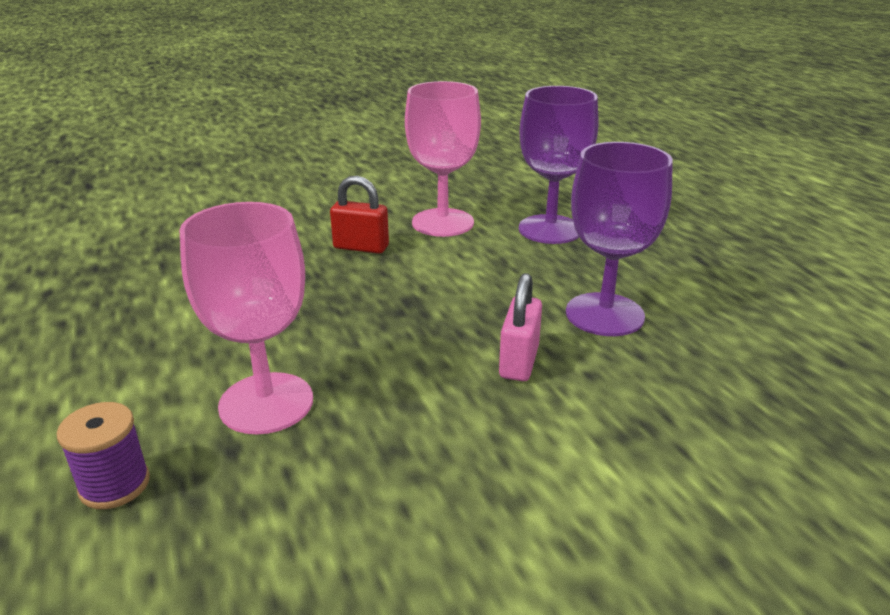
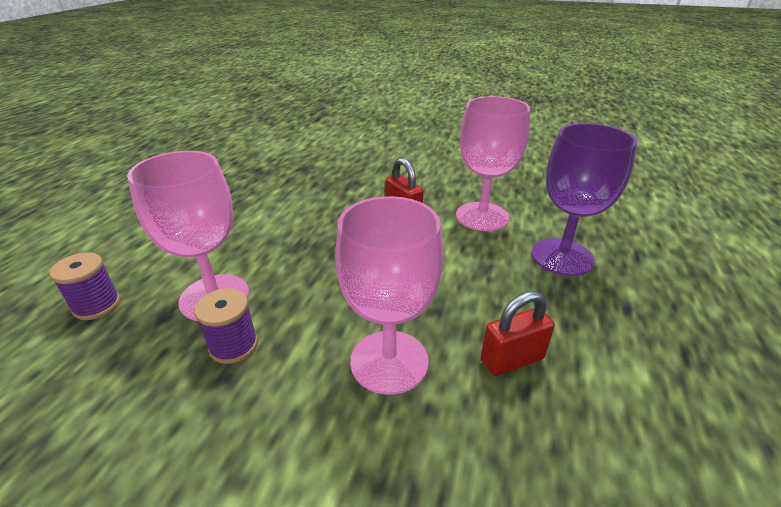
camera: 40 degrees right, 5 degrees up
pink padlock [499,273,542,381] -> pink goblet [335,196,443,395]
purple goblet [566,142,673,336] -> red padlock [481,291,555,376]
none -> purple spool [195,288,258,364]

